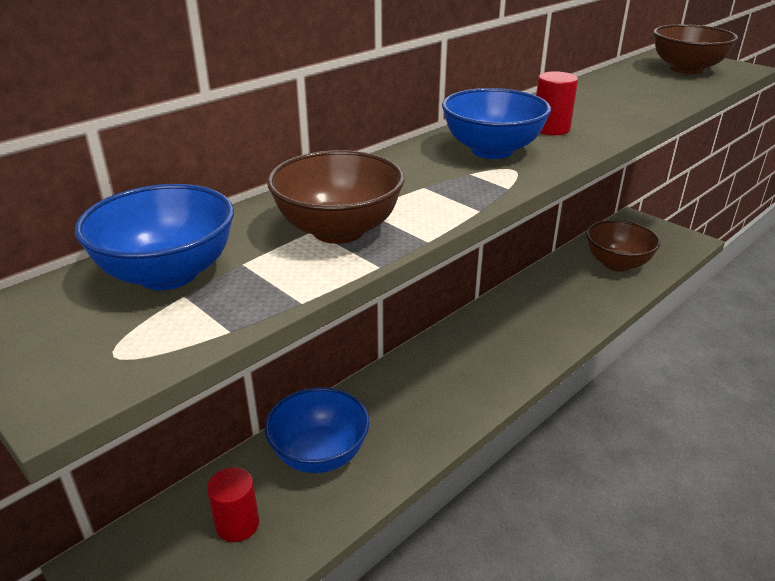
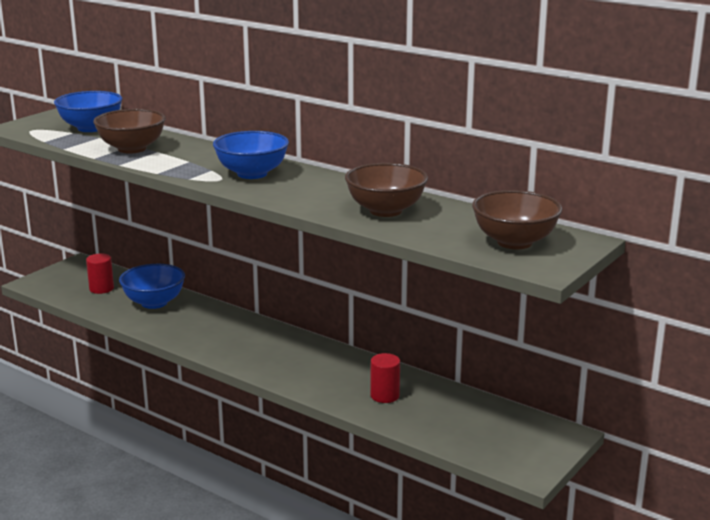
camera: 80 degrees right, 10 degrees down
red cylinder [536,71,578,135] -> red cylinder moved to [370,353,400,403]
brown bowl [586,220,661,272] -> brown bowl moved to [345,163,428,217]

